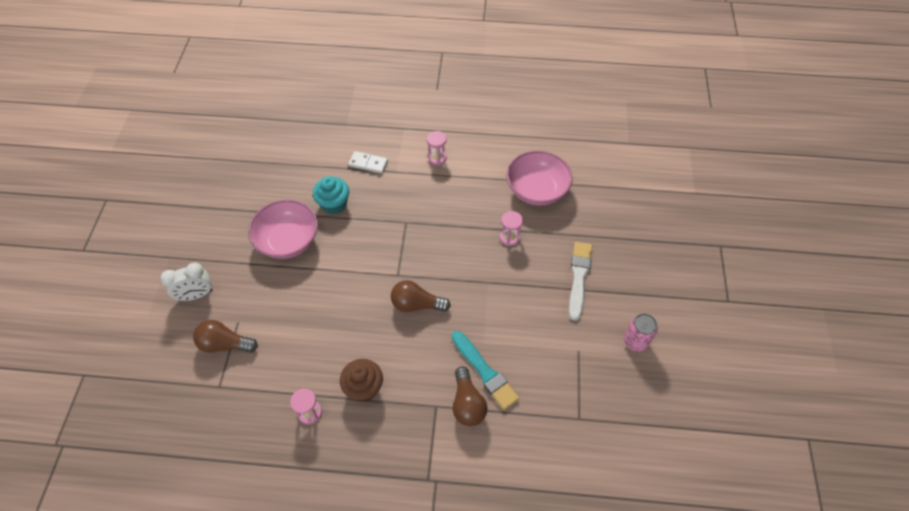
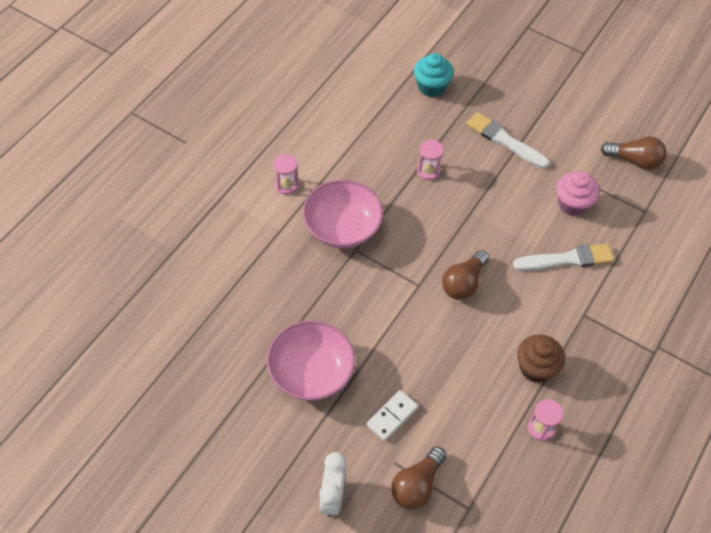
camera: 65 degrees left, 0 degrees up
turquoise cupcake [313,176,349,214] -> turquoise cupcake moved to [414,53,454,97]
white domino [348,151,388,174] -> white domino moved to [366,390,418,441]
turquoise brush [452,331,519,410] -> white brush [513,244,614,271]
brown light bulb [453,366,488,426] -> brown light bulb moved to [601,137,666,170]
pink bowl [506,151,572,205] -> pink bowl moved to [303,180,383,248]
pink can [624,313,658,352] -> none
none -> pink cupcake [557,172,600,216]

